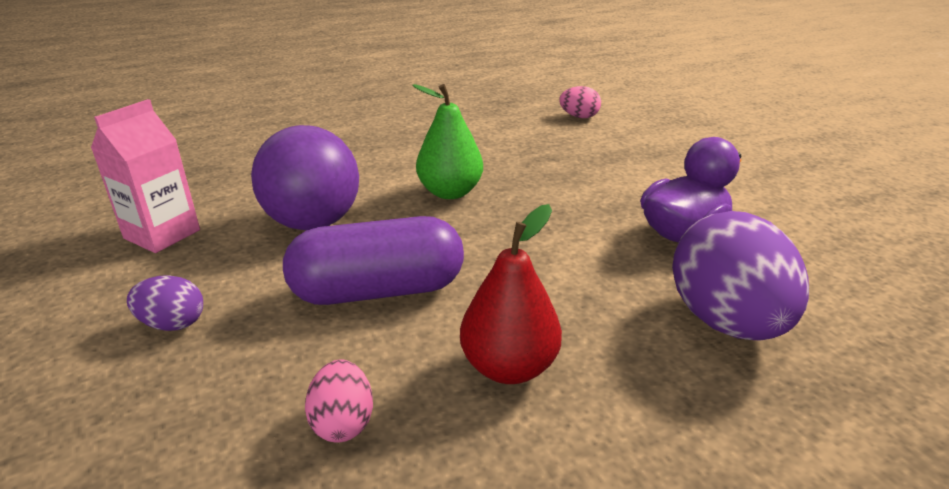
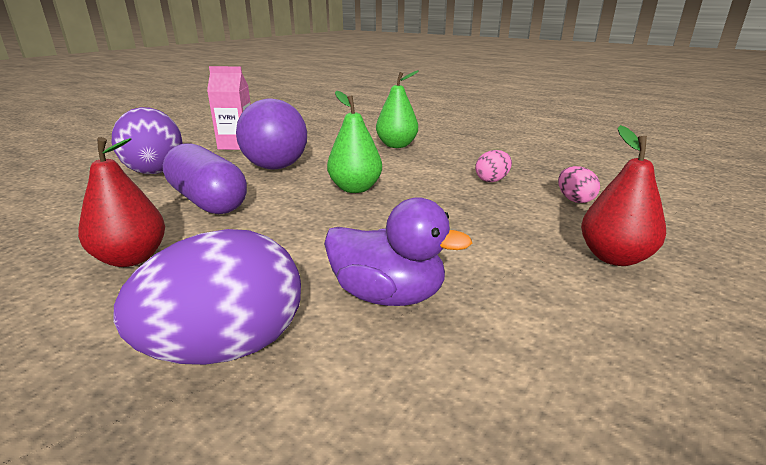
camera: 60 degrees right, 5 degrees down
purple egg [127,275,203,331] -> purple egg [111,107,183,174], size x2.11
pink egg [305,360,373,443] -> pink egg moved to [475,150,512,182]
none -> green pear [376,70,419,148]
none -> red pear [581,125,666,266]

